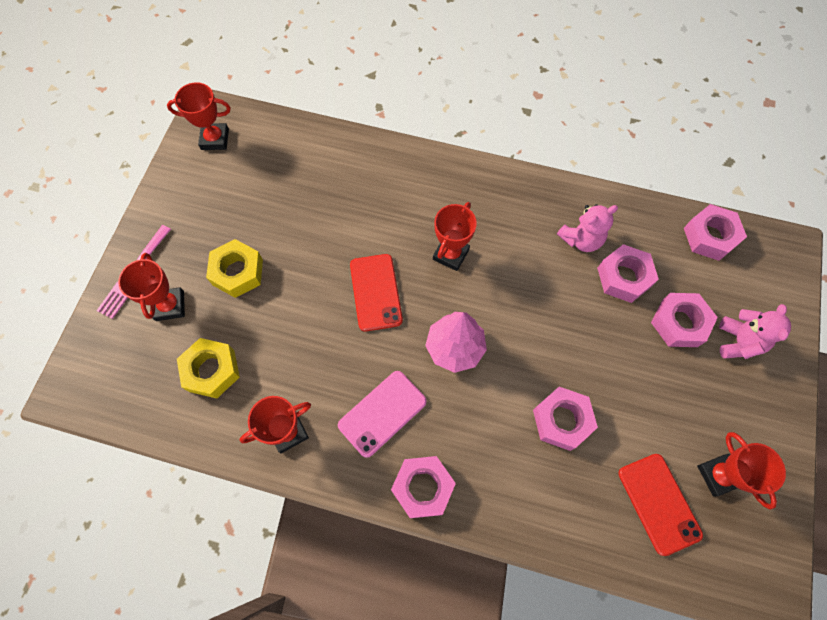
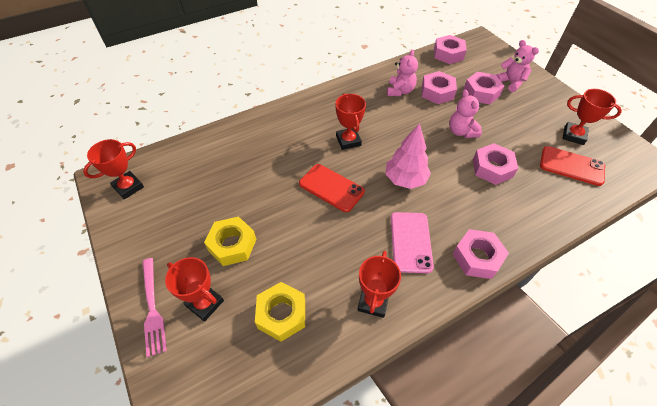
camera: 45 degrees left, 15 degrees down
none -> pink teddy bear [449,90,482,138]

